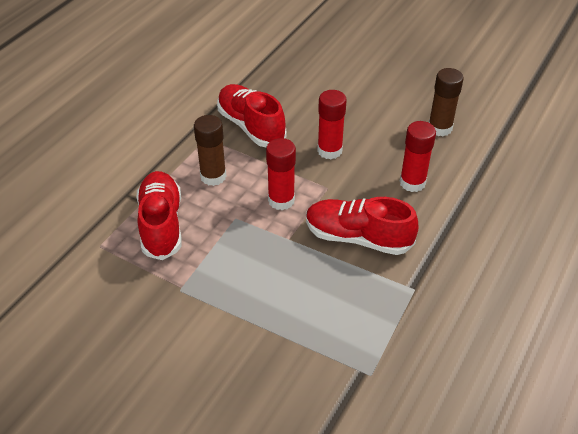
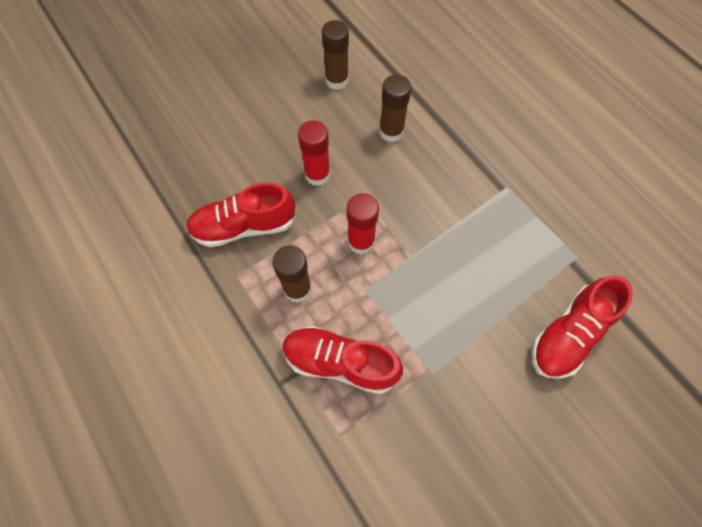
camera: 65 degrees left, 20 degrees up
red shoe [306,197,419,255] -> red shoe moved to [531,276,633,379]
red glue stick [400,121,436,192] -> brown glue stick [379,75,411,142]

